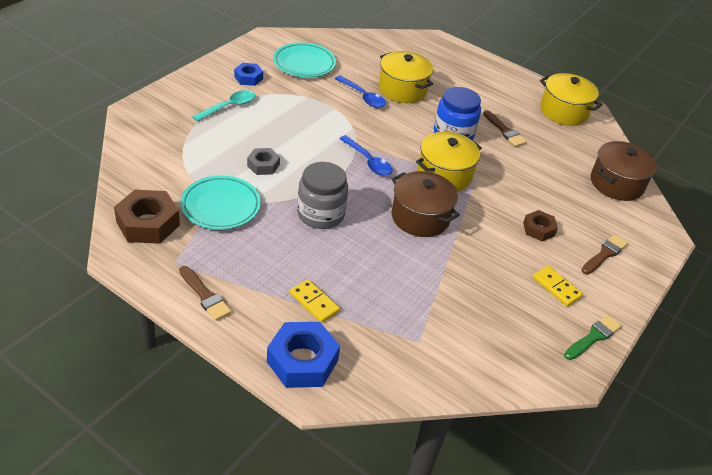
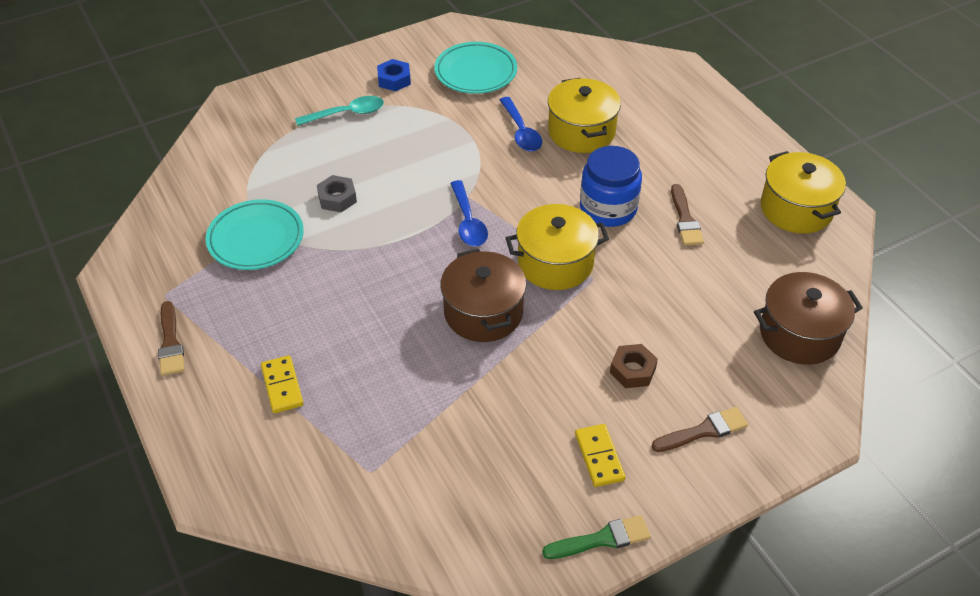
camera: 30 degrees right, 5 degrees up
brown nut [114,190,180,244] -> none
blue nut [267,322,340,388] -> none
grey jar [297,162,348,229] -> none

